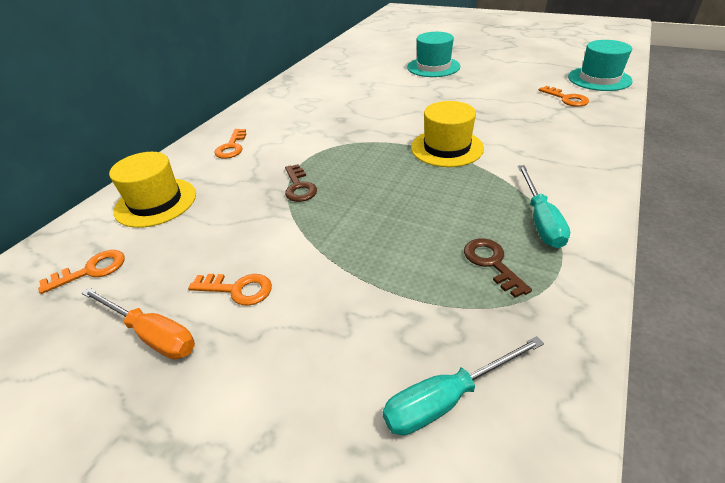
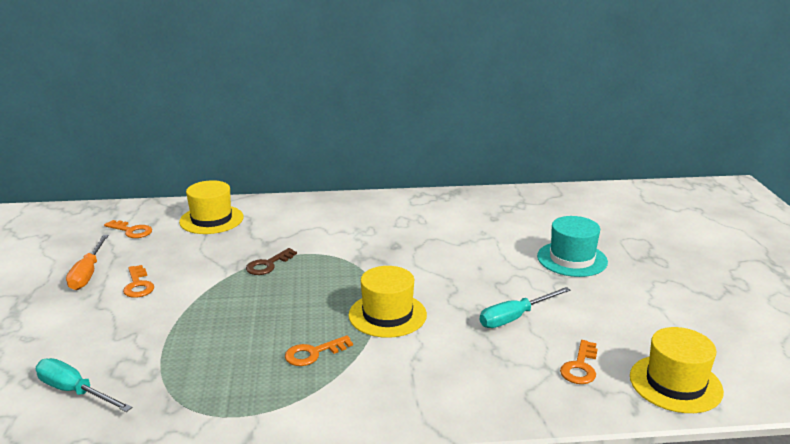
camera: 55 degrees right, 15 degrees down
orange key [214,129,246,159] -> orange key moved to [285,335,353,366]
brown key [464,238,532,298] -> none
turquoise screwdriver [518,165,570,248] -> turquoise screwdriver moved to [480,287,570,328]
turquoise hat [568,40,632,91] -> yellow hat [630,327,724,413]

